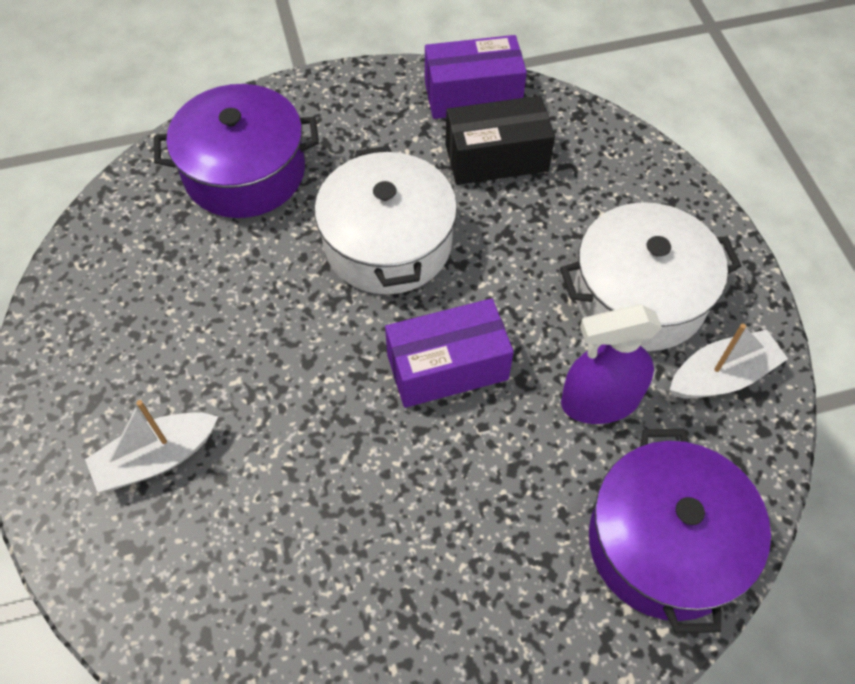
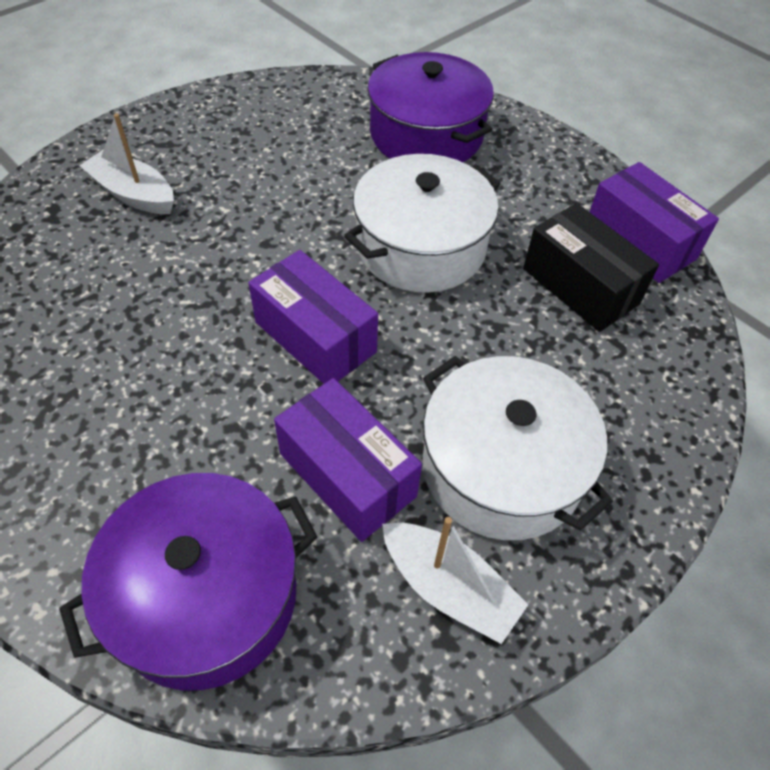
camera: 60 degrees right, 5 degrees down
purple spray bottle [561,304,662,424] -> purple box [274,378,422,542]

